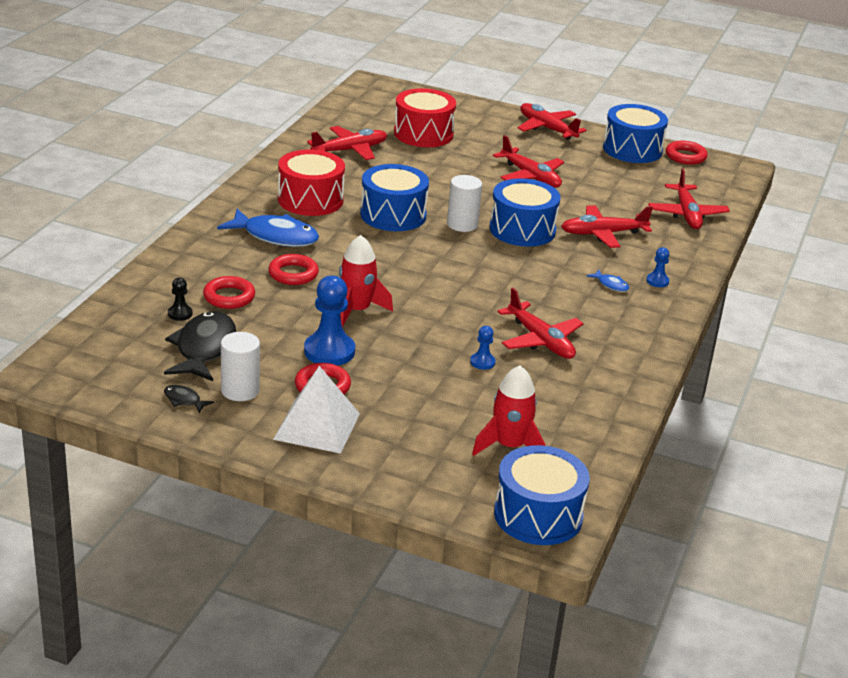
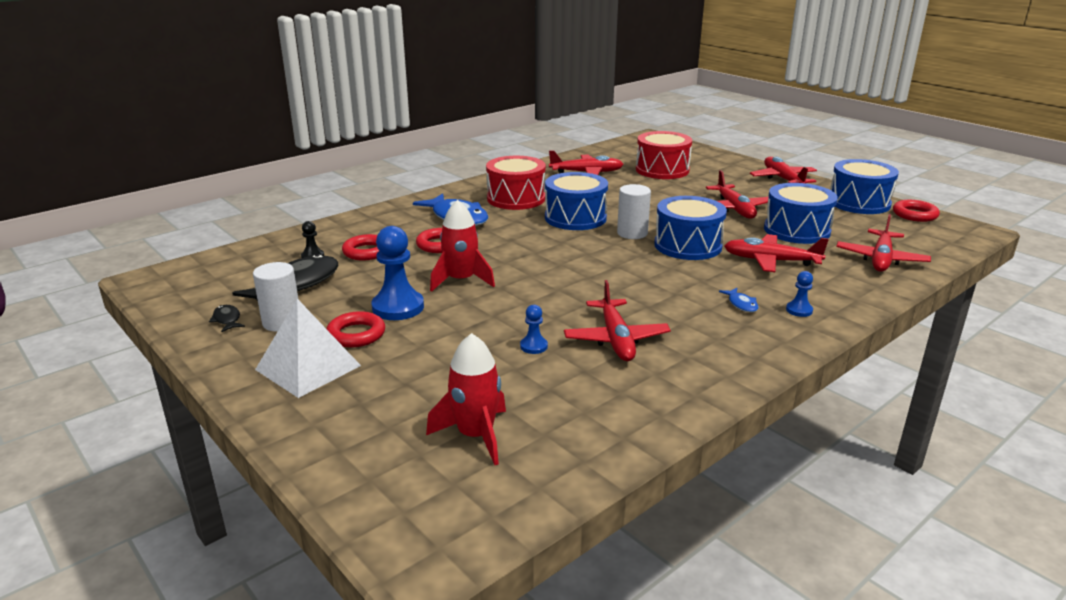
camera: 30 degrees right, 5 degrees down
blue drum [494,445,590,545] -> blue drum moved to [764,183,838,244]

